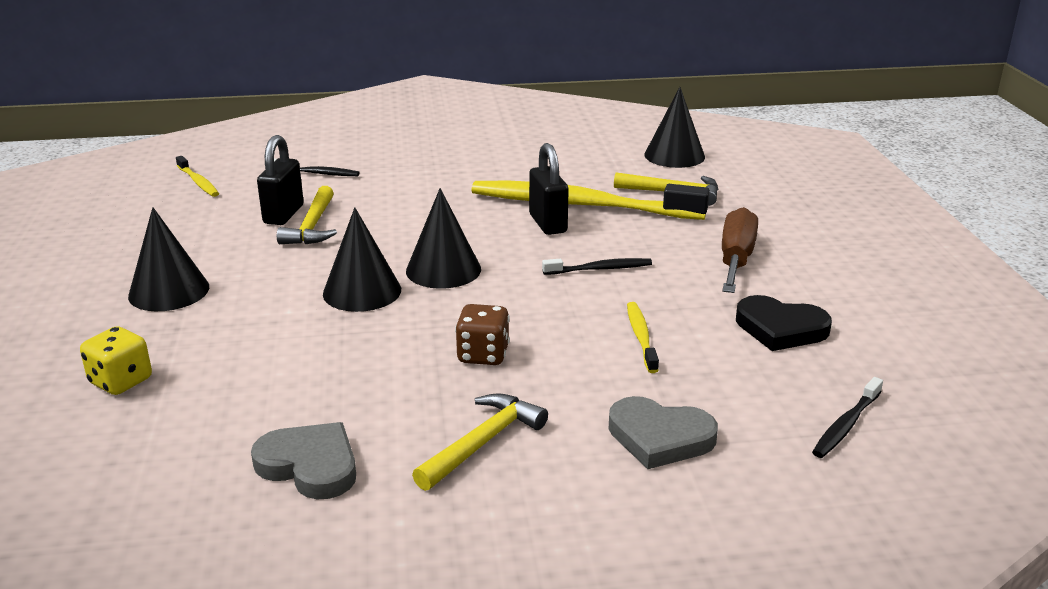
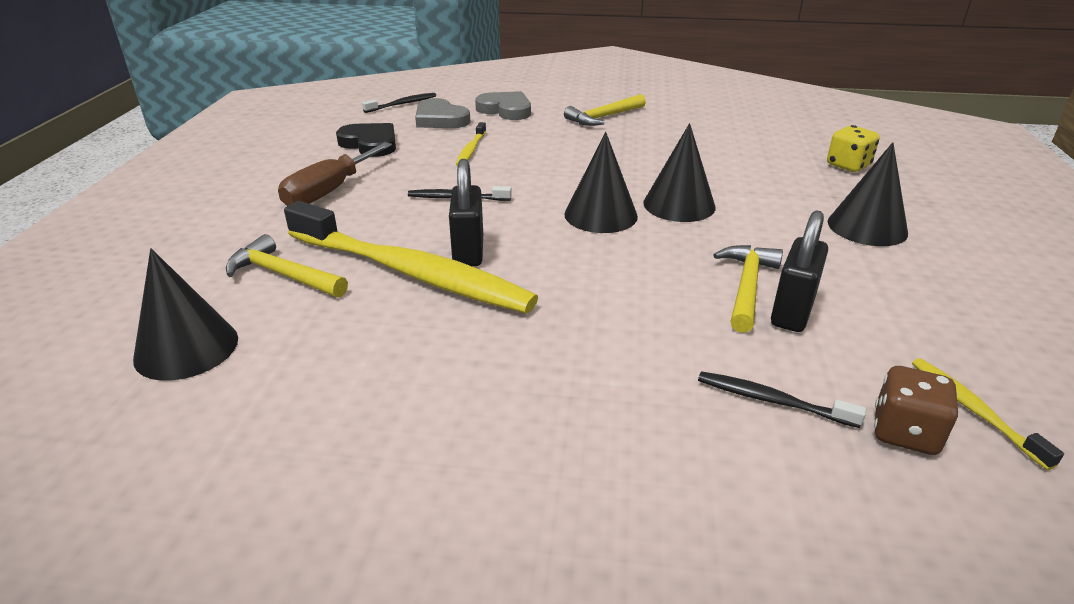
camera: 165 degrees left, 5 degrees up
grey heart [251,422,356,499] -> grey heart moved to [415,98,470,128]
brown dice [455,304,510,365] -> brown dice moved to [874,366,958,455]

